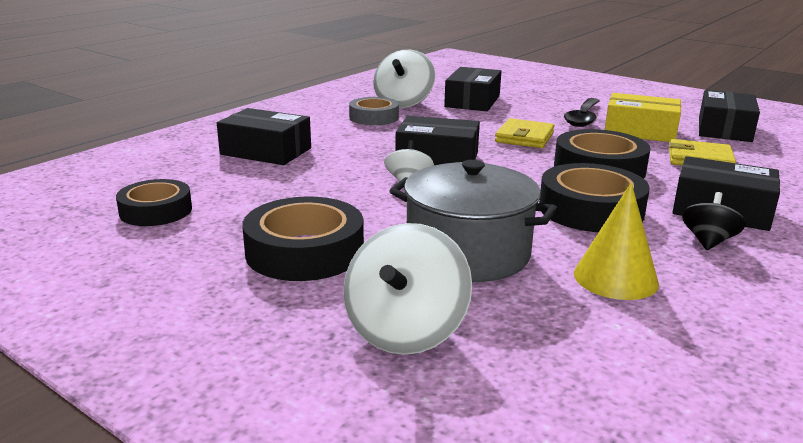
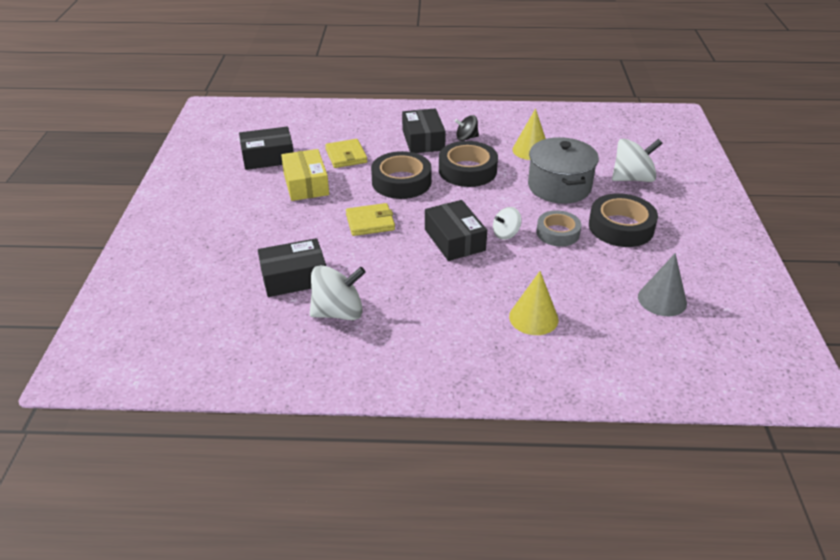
camera: 125 degrees left, 15 degrees up
black tape [116,179,192,226] -> grey cone [638,253,687,316]
black box [217,108,311,165] -> yellow cone [509,271,559,335]
grey tape [349,97,399,125] -> grey tape moved to [536,210,582,247]
black spoon [564,98,600,127] -> none

